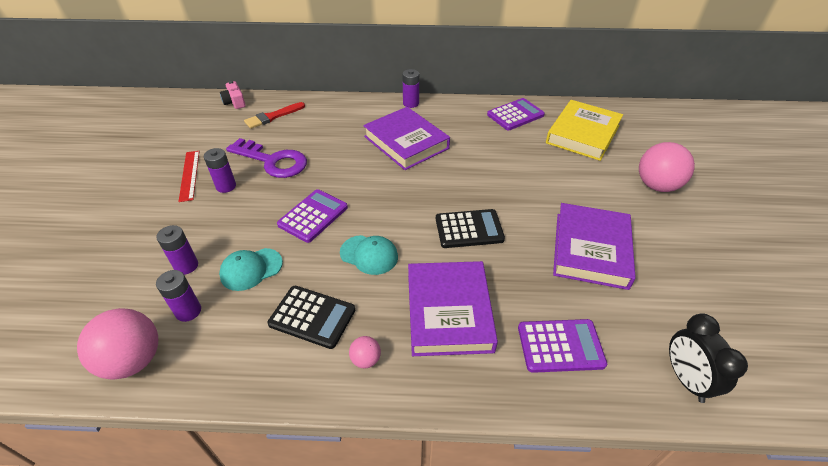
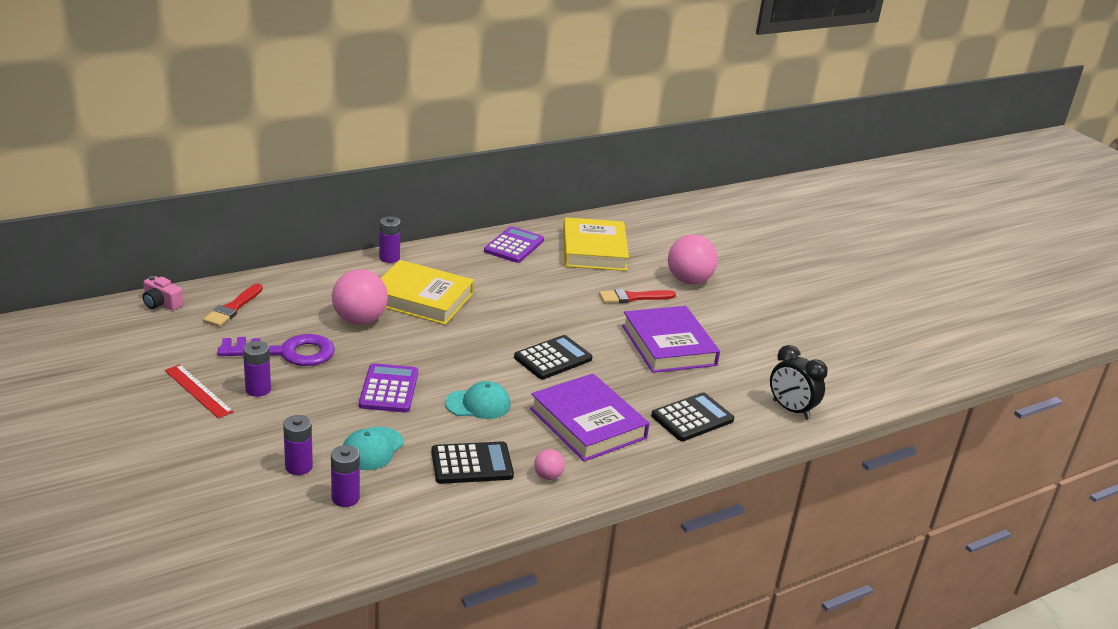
camera: 35 degrees left, 15 degrees down
pink ball [77,308,158,380] -> pink ball moved to [332,269,388,324]
purple book [363,107,450,170] -> yellow book [381,260,474,325]
purple calculator [518,319,607,373] -> black calculator [651,392,734,441]
none -> red brush [599,289,676,303]

